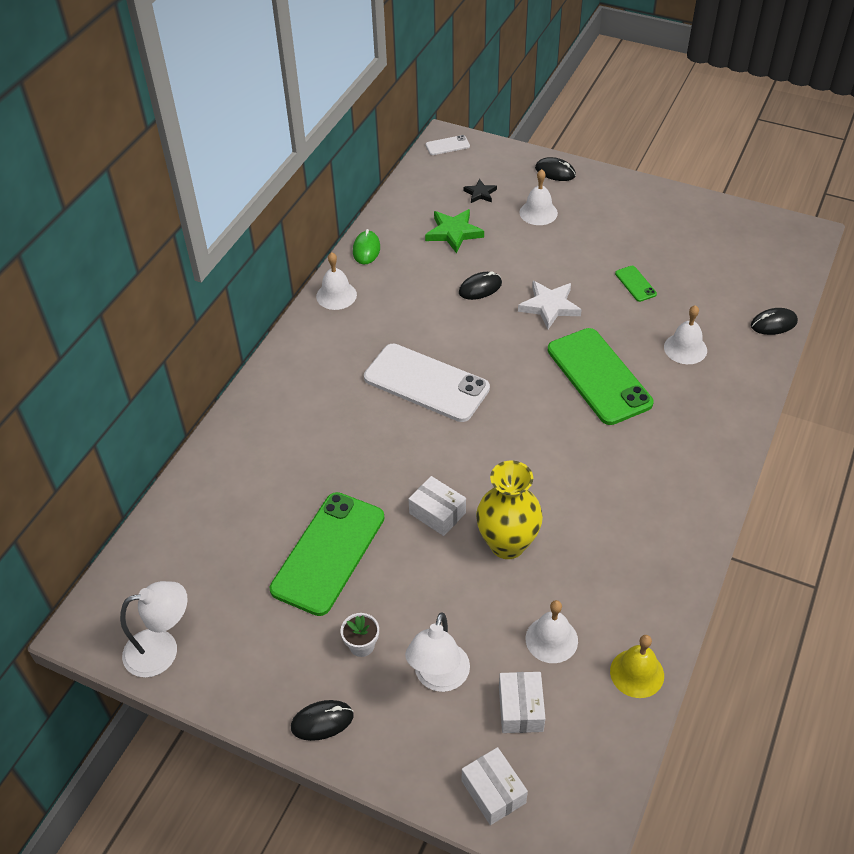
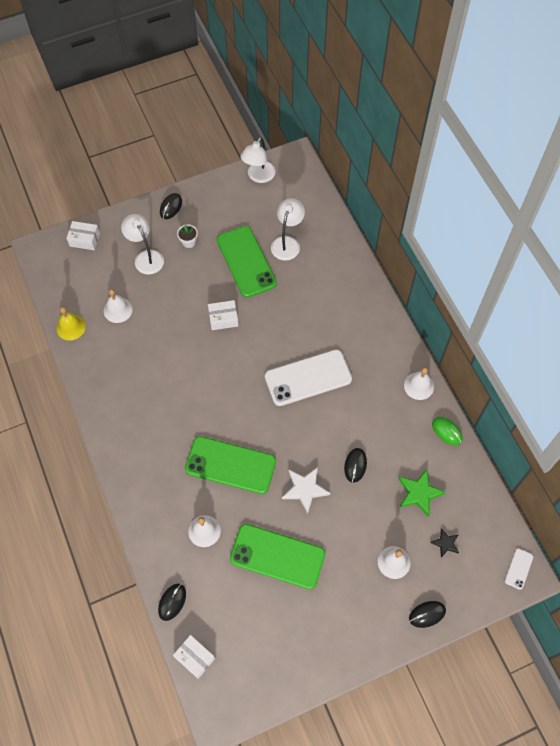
camera: 130 degrees right, 15 degrees up
yellow vase [476,460,543,559] -> none
white box [499,672,546,733] -> white box moved to [173,635,215,679]
green phone [615,266,657,302] -> green phone [230,524,325,589], size x2.34
none -> white lamp [271,198,305,261]

